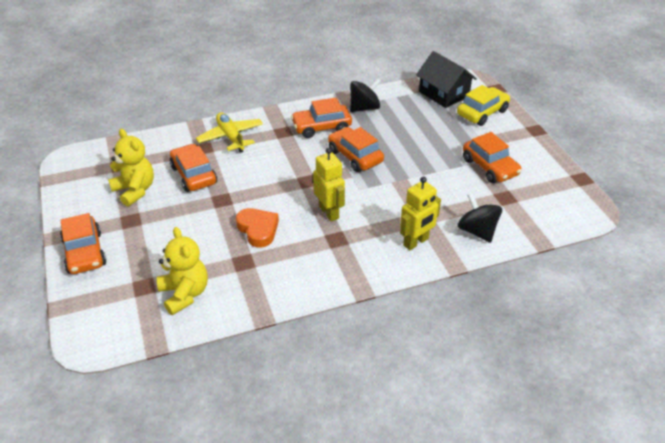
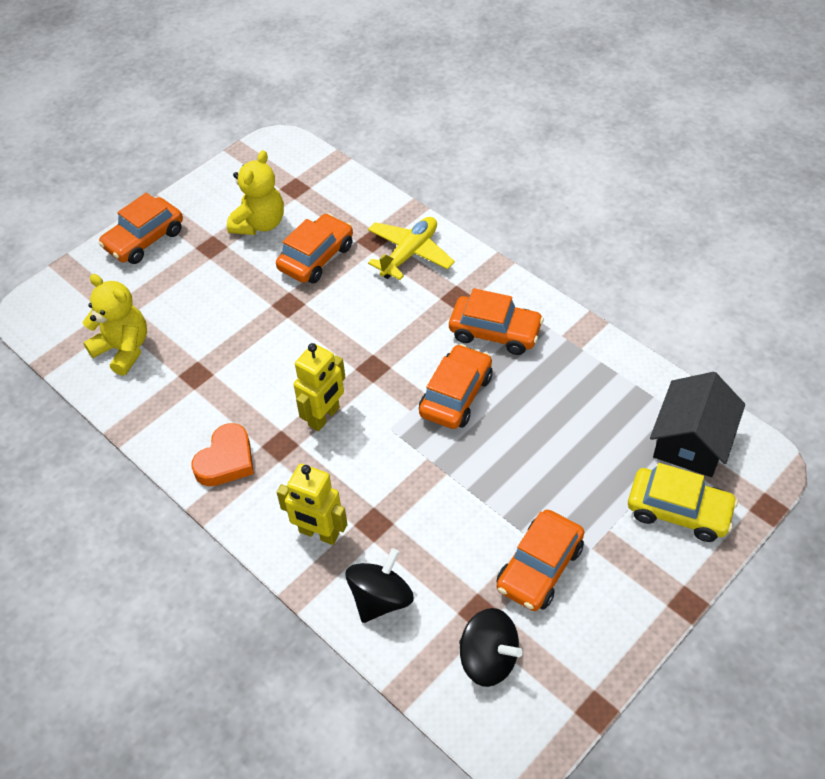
camera: 65 degrees right, 10 degrees up
yellow teddy bear [157,227,208,315] -> yellow teddy bear turned 90 degrees counterclockwise [82,274,147,376]
orange heart [236,208,279,247] -> orange heart moved to [191,423,254,486]
orange car [291,98,352,138] -> orange car turned 150 degrees clockwise [449,288,544,355]
black spinning top [350,78,381,112] -> black spinning top moved to [459,608,523,687]

